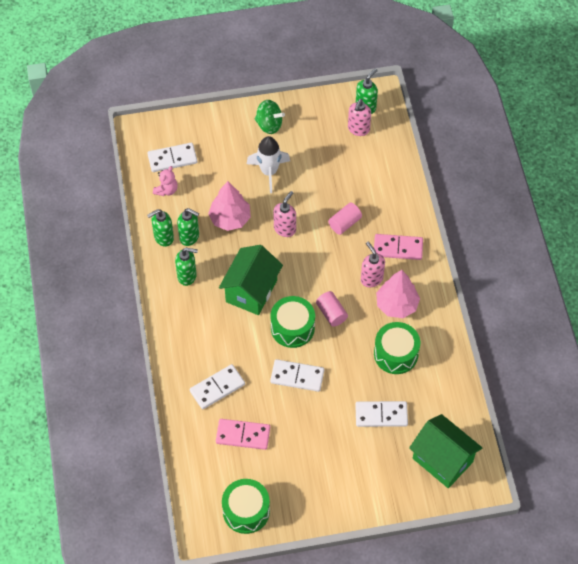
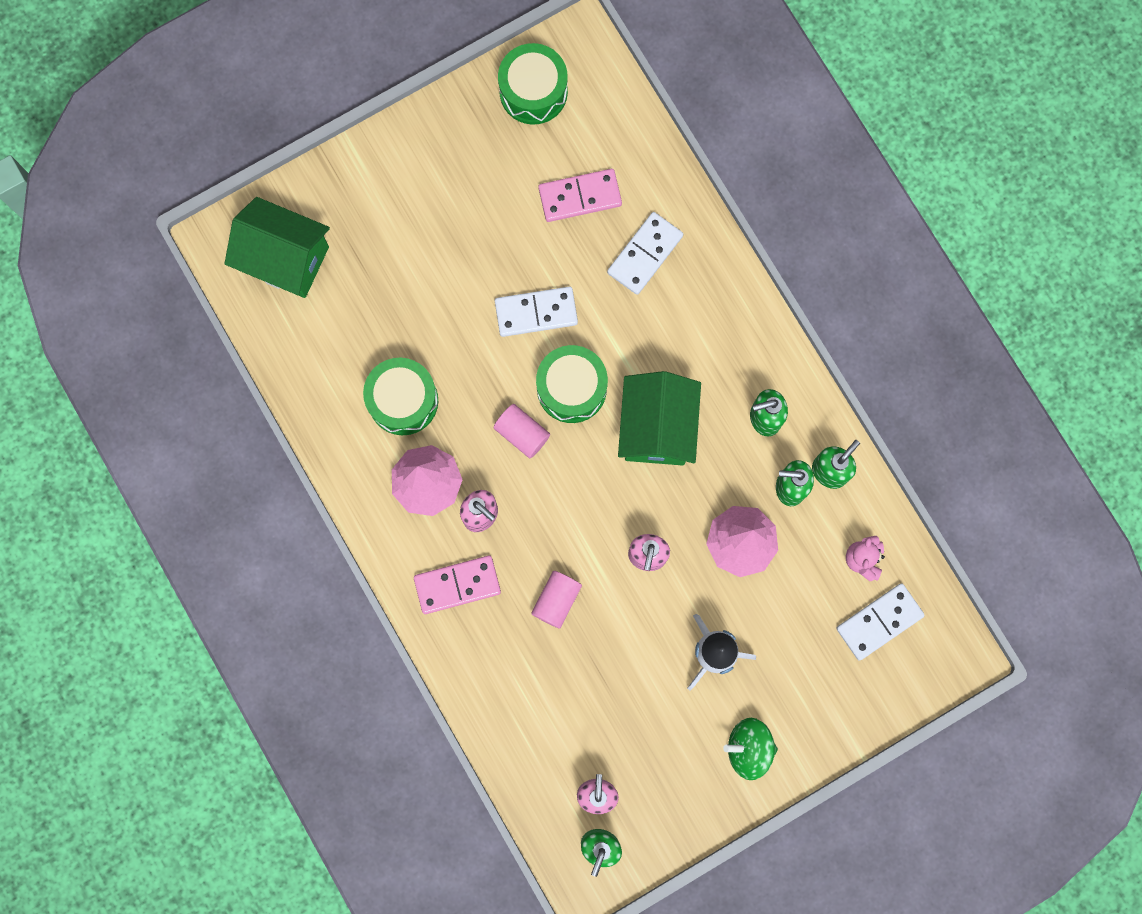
camera: 160 degrees right, 20 degrees up
white domino [355,401,408,427] -> none

